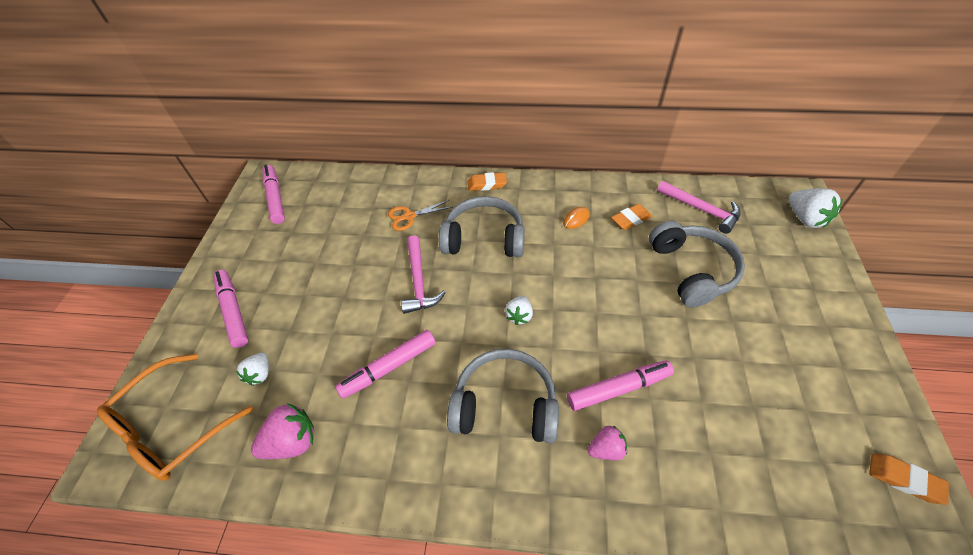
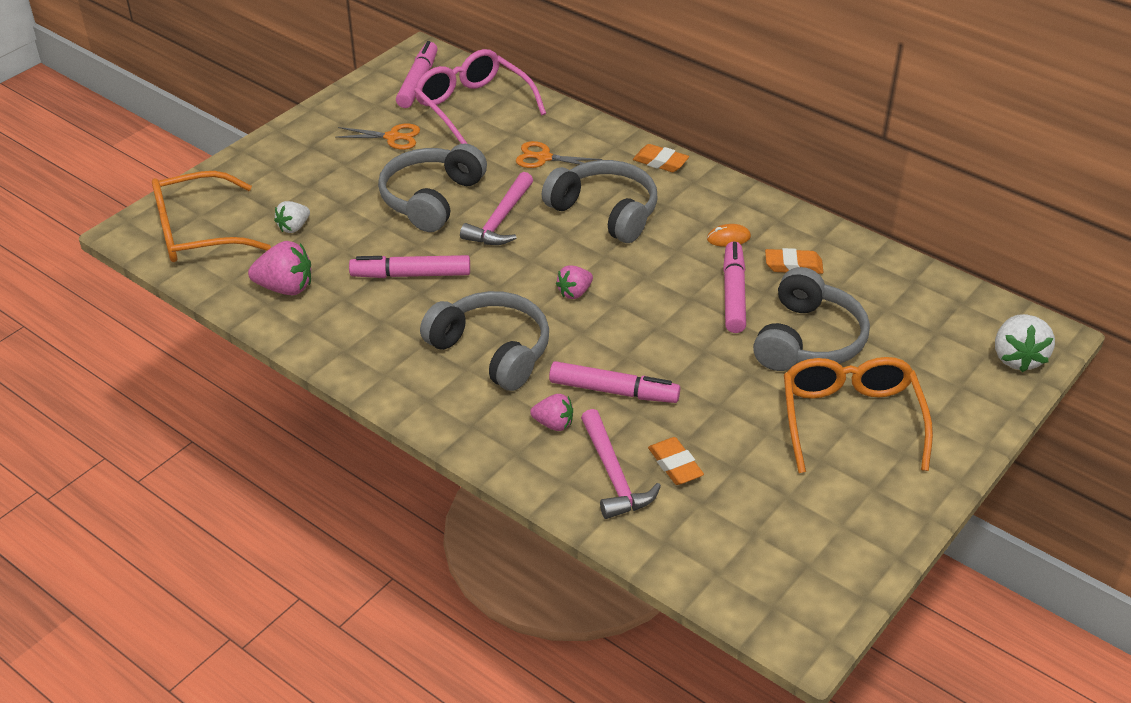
camera: 30 degrees right, 10 degrees down
pink marker [214,270,248,348] -> pink marker moved to [723,241,746,333]
white strawberry [505,296,533,325] -> pink strawberry [556,265,593,299]
pink hammer [657,181,741,234] -> pink hammer moved to [581,409,661,519]
orange eraser [869,454,949,505] -> orange eraser moved to [648,437,704,485]
none -> orange scissors [335,123,420,150]
none -> grey headphones [378,143,487,232]
none -> pink glasses [414,49,546,144]
none -> orange glasses [784,357,933,473]

